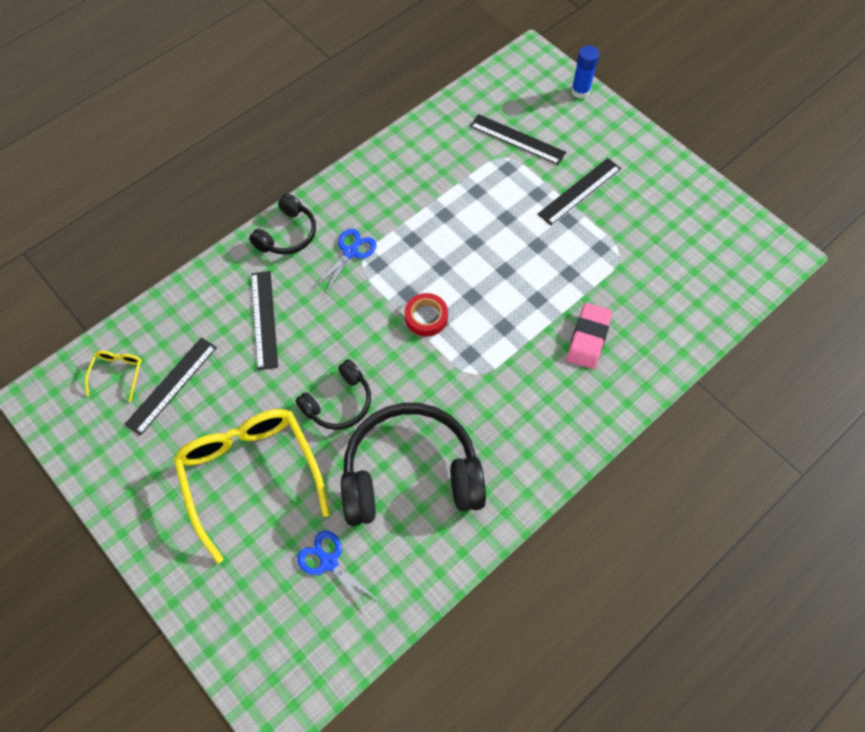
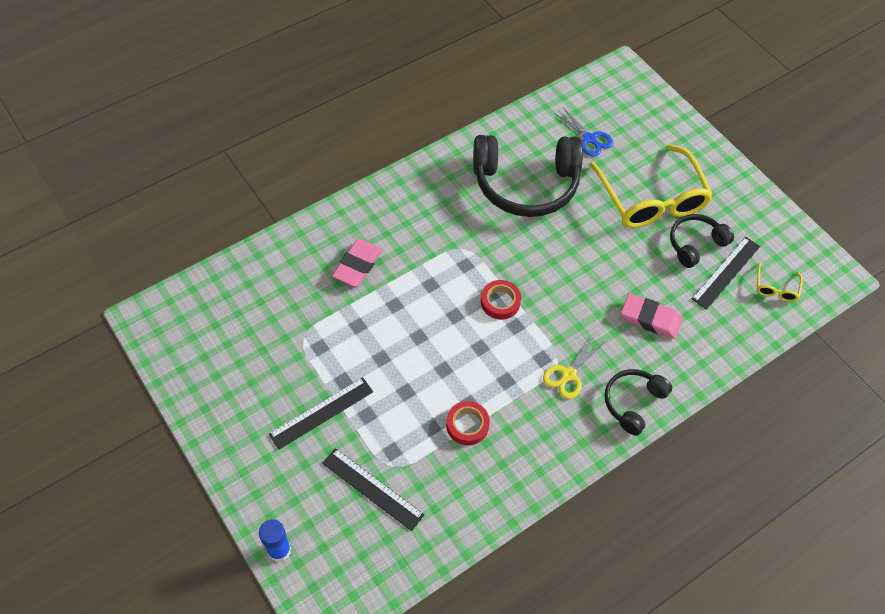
camera: 175 degrees left, 5 degrees down
black ruler [251,271,278,370] -> pink eraser [621,294,682,339]
black headphones [296,359,371,430] -> black headphones moved to [670,214,734,268]
blue scissors [314,229,377,295] -> yellow scissors [543,335,604,399]
none -> red tape [446,401,490,445]

